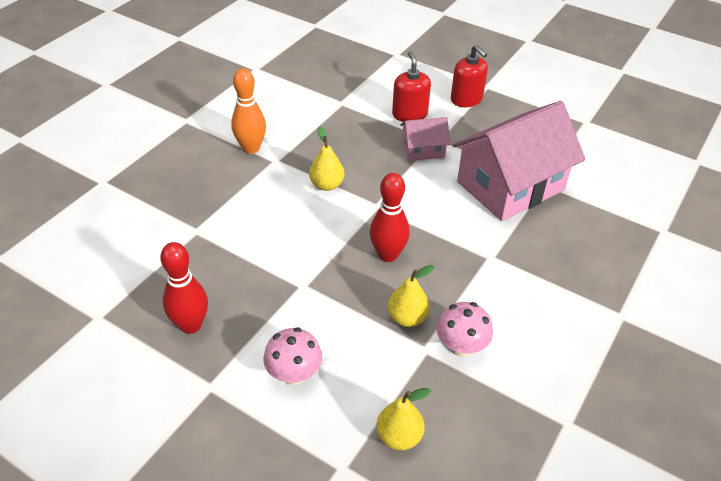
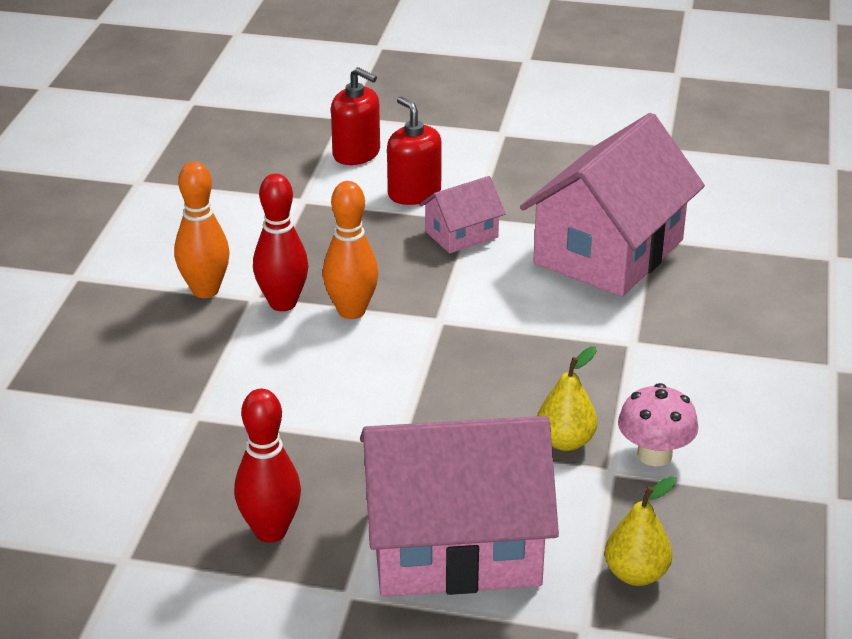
camera: 20 degrees left, 10 degrees down
pink mushroom [263,327,322,385] -> pink house [360,416,559,597]
yellow pear [309,126,345,191] -> orange bowling pin [322,181,379,319]
red bowling pin [370,173,410,262] -> red bowling pin moved to [253,173,309,311]
red soap dispenser [451,45,488,107] -> red soap dispenser moved to [331,67,380,165]

